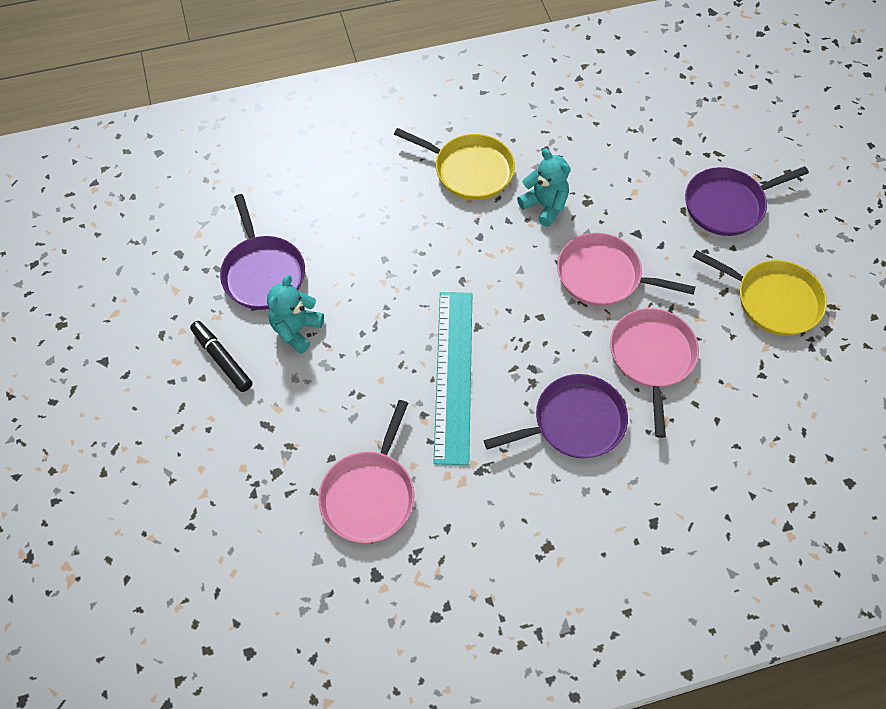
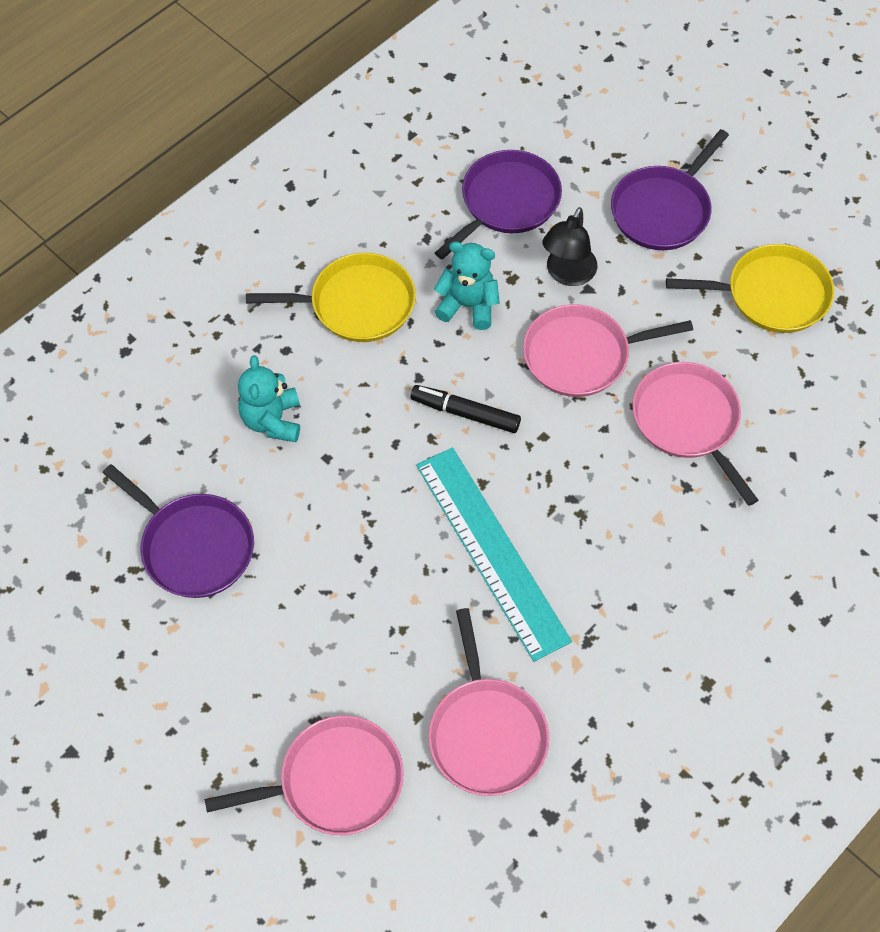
camera: 30 degrees left, 0 degrees up
black marker [190,321,253,392] -> black marker moved to [411,385,521,433]
turquoise teddy bear [267,275,324,354] -> turquoise teddy bear moved to [238,355,300,442]
purple pan [484,374,628,459] -> purple pan moved to [435,150,562,259]
none -> pink pan [205,715,404,835]
none -> black lamp [542,207,597,286]

